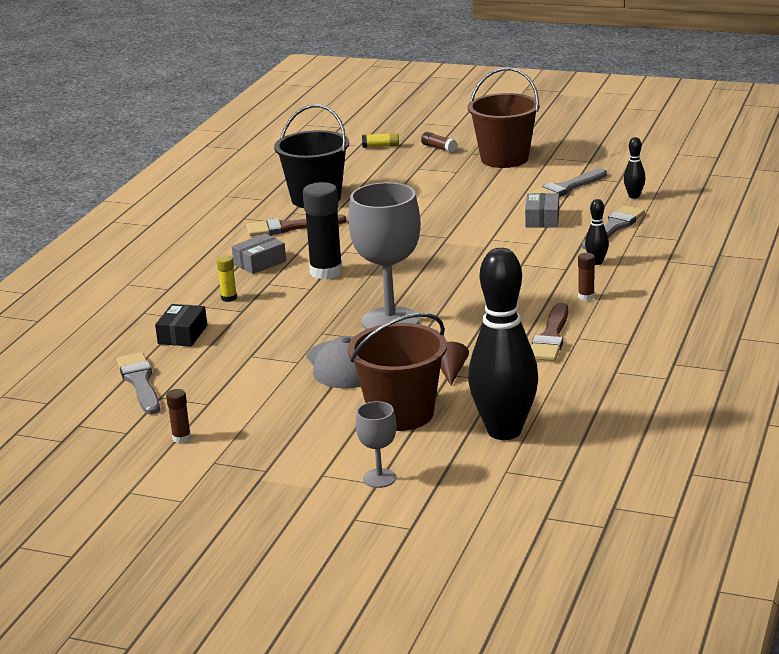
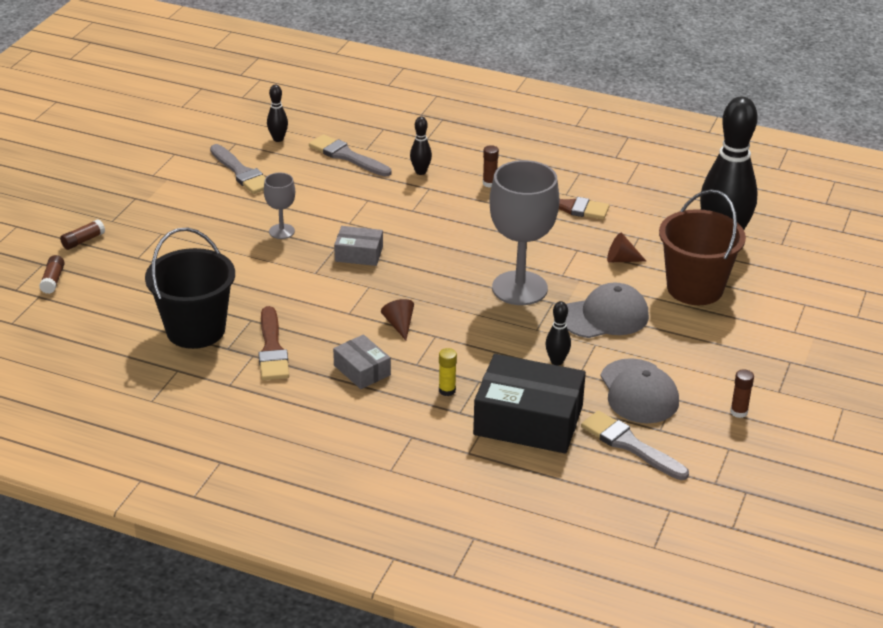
camera: 90 degrees left, 10 degrees up
grey brush [116,352,160,415] -> grey brush turned 60 degrees clockwise [581,411,689,480]
black box [155,304,207,347] -> black box [473,354,586,453], size x1.96
black glue stick [303,182,343,280] -> brown cone [381,299,414,340]
grey goblet [356,401,396,488] -> grey goblet moved to [264,173,295,239]
yellow glue stick [362,133,399,148] -> brown glue stick [39,255,65,294]
brown bucket [468,68,540,168] -> none
grey box [525,193,559,228] -> grey box moved to [334,226,383,266]
none -> black bowling pin [545,301,571,366]
none -> grey cap [601,358,679,423]

